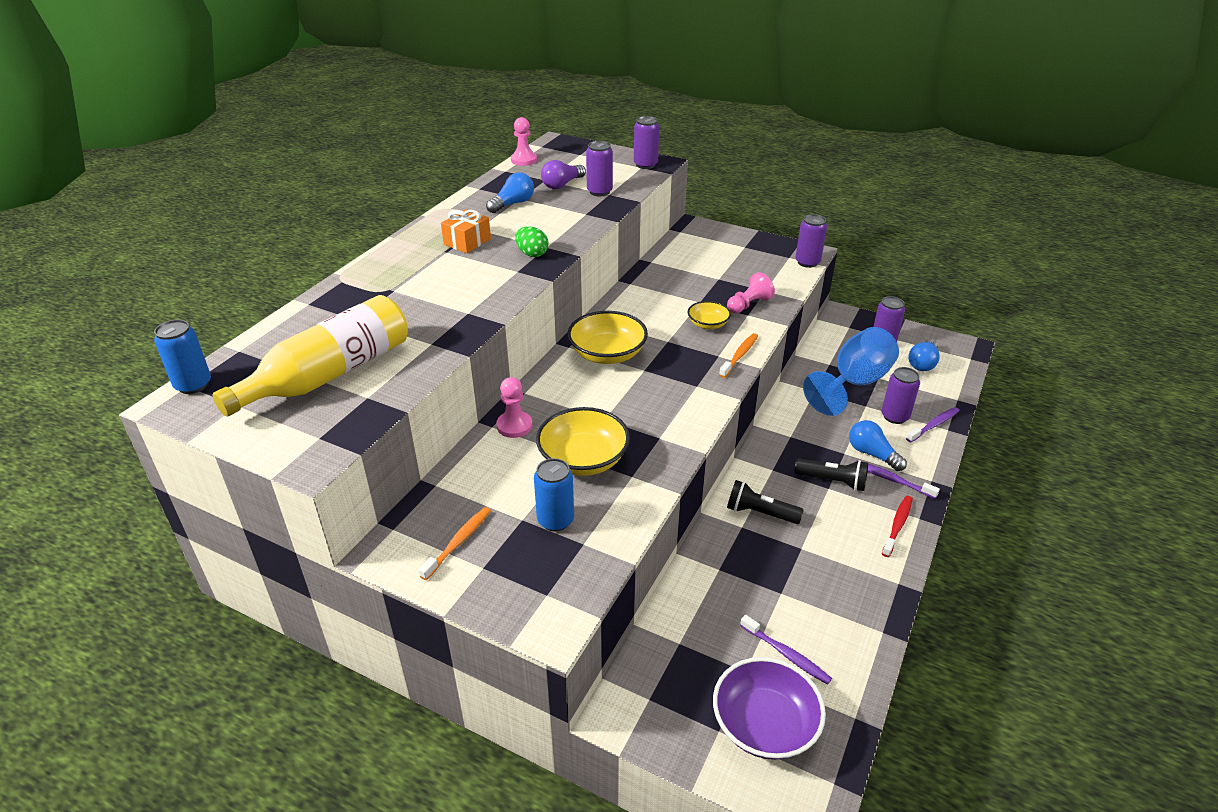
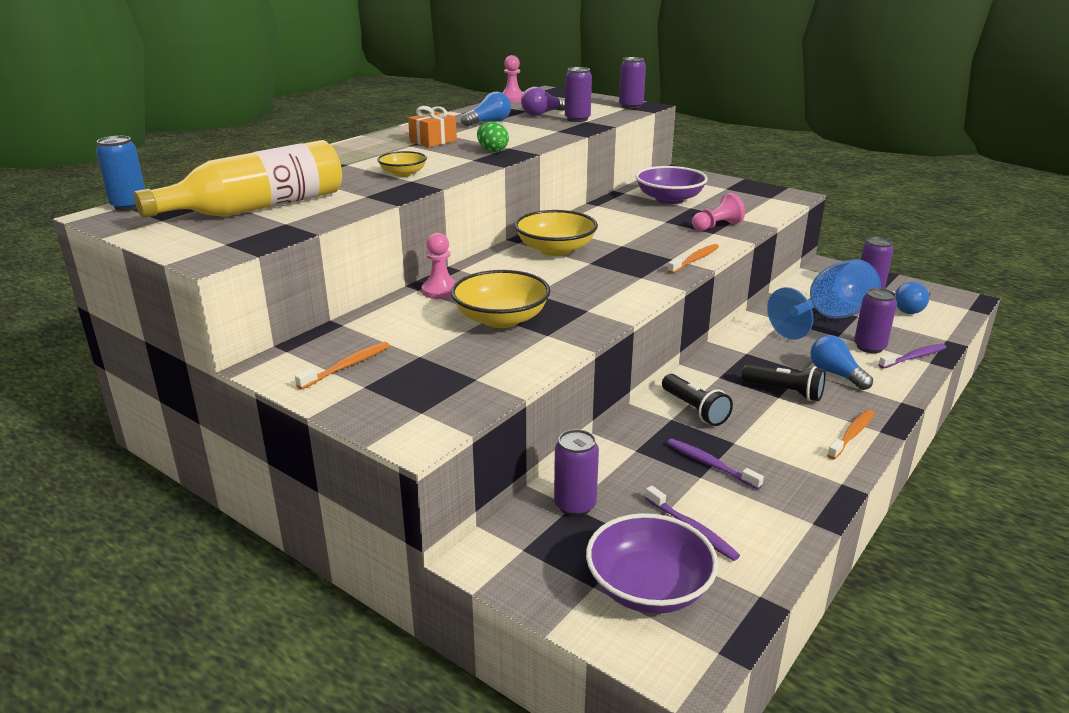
camera: 10 degrees right, 10 degrees down
blue can [534,458,574,531] -> none
yellow bowl [687,301,731,329] -> yellow bowl moved to [377,151,427,177]
black flashlight [727,480,804,524] -> black flashlight turned 150 degrees counterclockwise [662,374,733,426]
purple can [796,214,827,268] -> purple can moved to [554,429,599,516]
purple toothbrush [855,460,940,499] -> purple toothbrush moved to [667,438,764,490]
red toothbrush [882,496,913,557] -> orange toothbrush [827,409,875,460]
none -> purple bowl [635,166,708,204]

